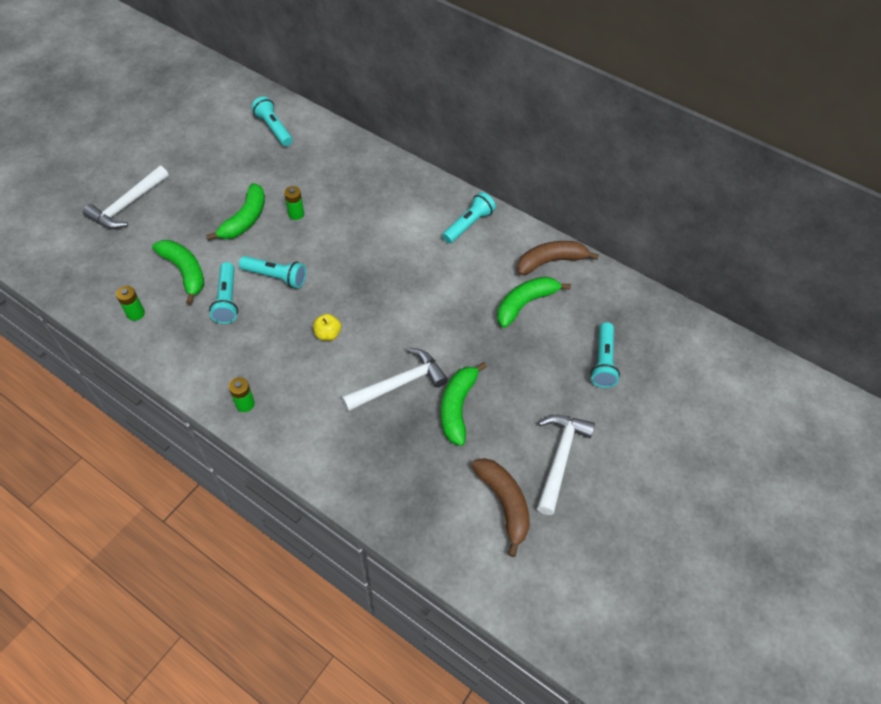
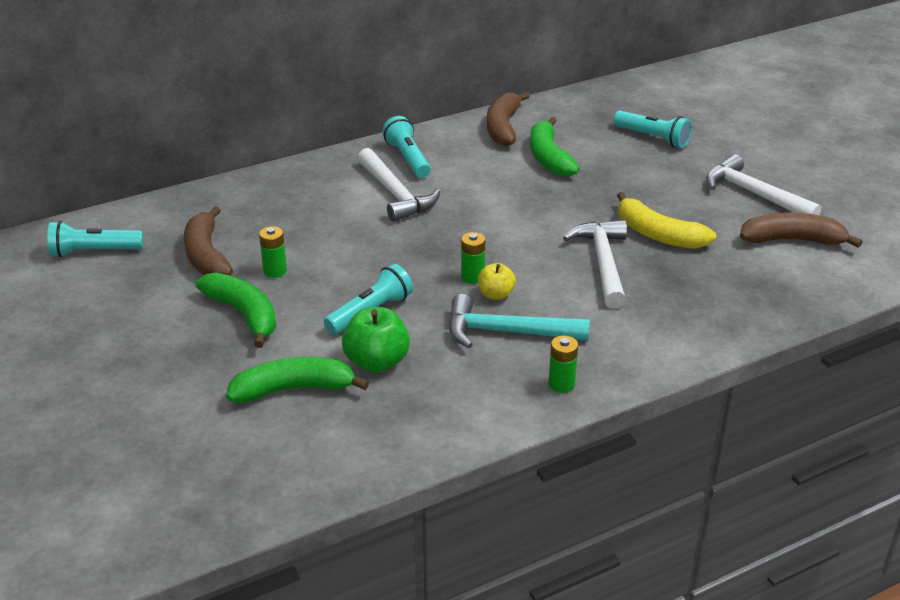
camera: 60 degrees left, 20 degrees down
white hammer [83,166,169,229] -> white hammer moved to [358,148,440,222]
green battery [116,286,145,321] -> green battery moved to [461,232,485,284]
turquoise flashlight [209,262,238,324] -> green apple [342,307,410,373]
green banana [441,362,487,446] -> yellow banana [617,192,716,249]
none -> brown banana [184,206,233,276]
none -> turquoise hammer [449,294,590,348]

